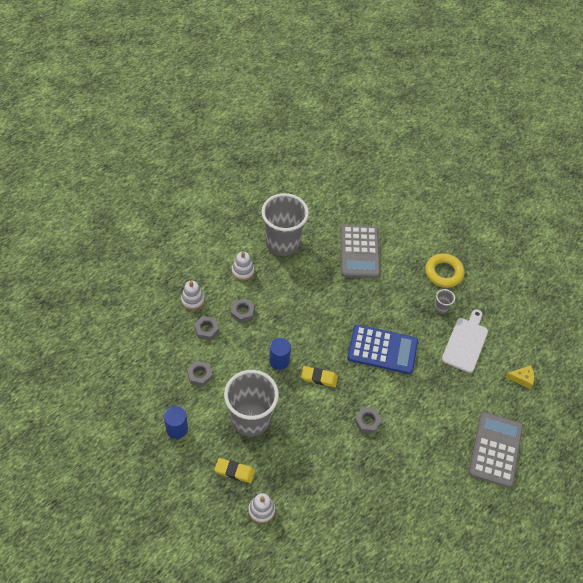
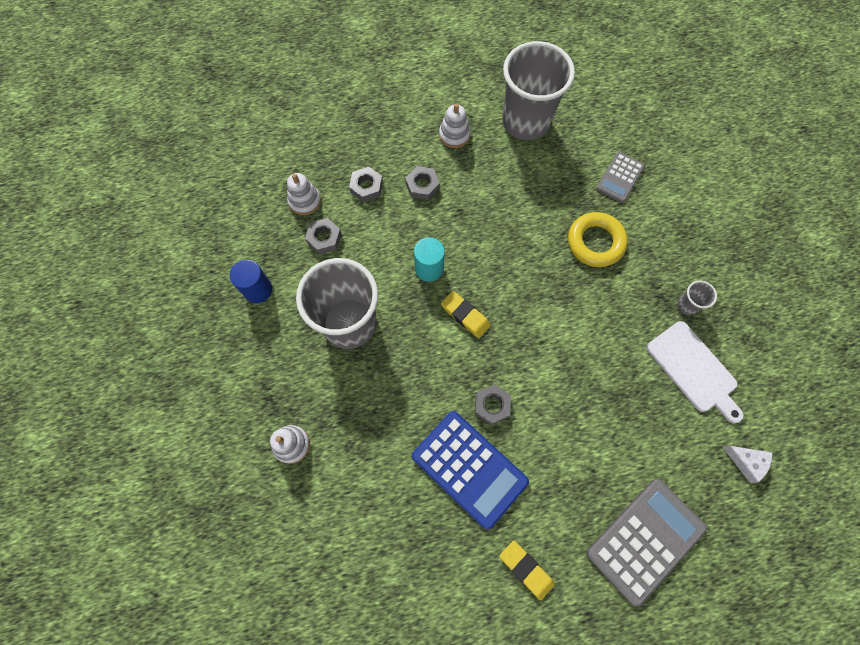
camera: 35 degrees right, 15 degrees up
white stacking toy [181,281,204,310] -> white stacking toy moved to [287,173,321,215]
yellow eraser [214,458,255,483] -> yellow eraser moved to [499,541,555,600]
blue cylinder [269,338,291,370] -> turquoise cylinder [414,237,445,282]
grey calculator [340,225,380,278] -> grey calculator [596,152,645,203], size x0.56
blue calculator [347,325,418,374] -> blue calculator moved to [412,411,529,530]
yellow ring [425,253,464,288] -> yellow ring moved to [568,212,628,267]
white cutting board [442,309,488,373] -> white cutting board turned 90 degrees clockwise [647,321,744,423]
yellow cheese [506,365,534,389] -> white cheese [723,446,773,483]

